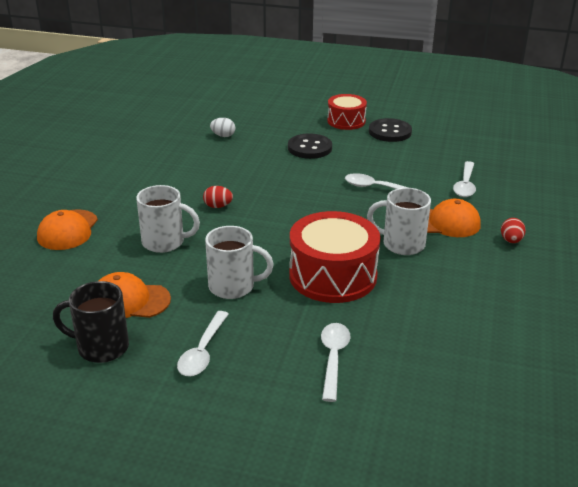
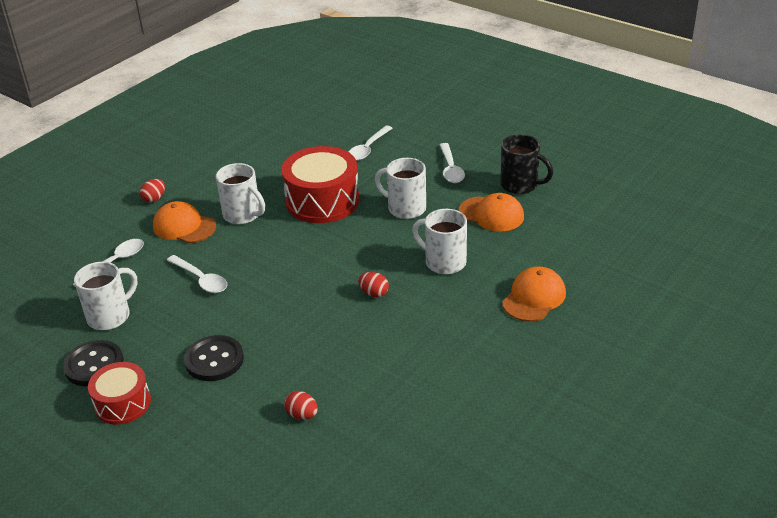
camera: 155 degrees left, 5 degrees up
white spoon [177,311,229,376] -> white spoon turned 135 degrees clockwise [440,143,465,183]
white egg [210,118,235,137] -> red egg [284,391,318,420]
none -> white mug [74,262,137,330]

